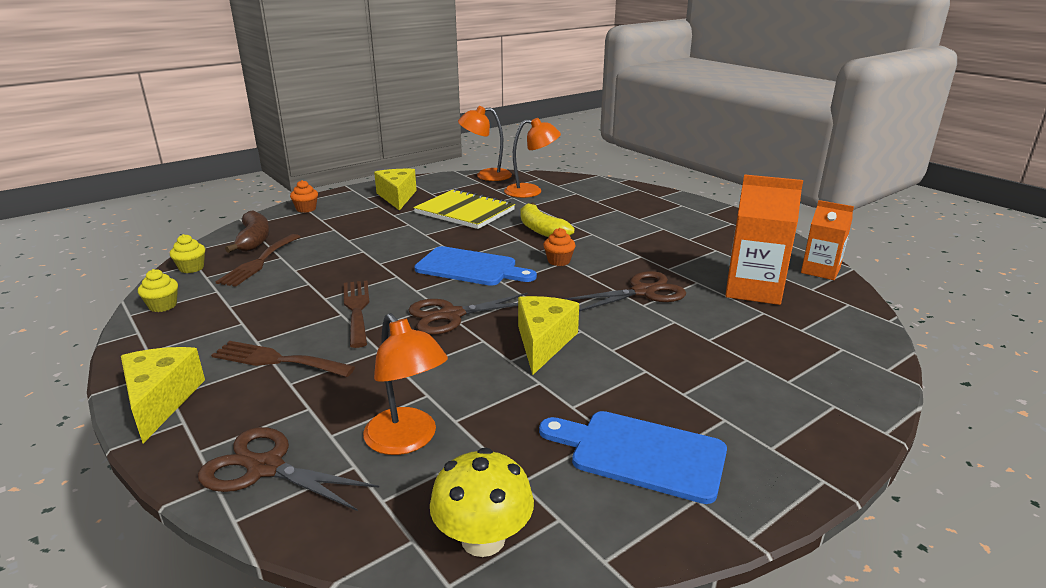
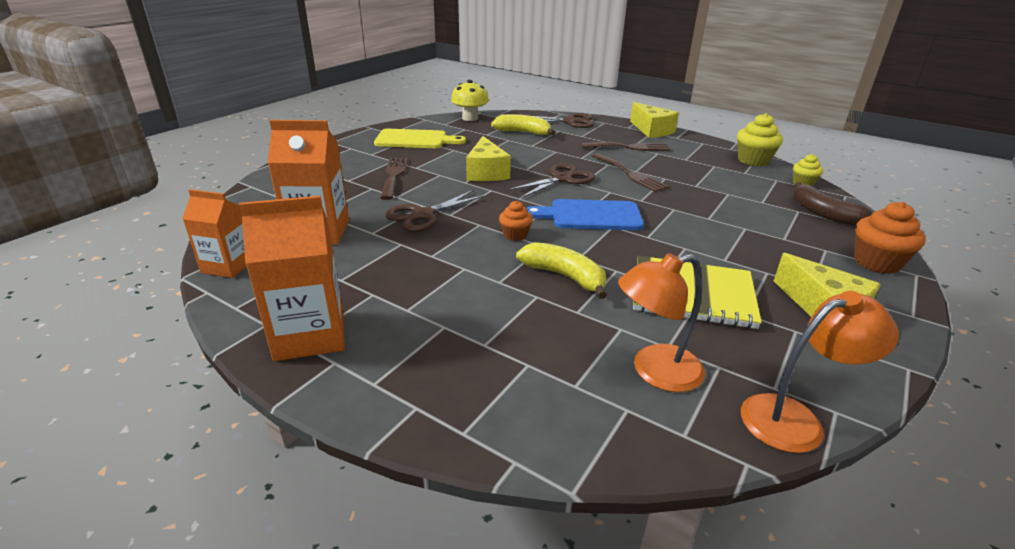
camera: 160 degrees right, 5 degrees up
yellow cupcake [138,269,178,312] -> yellow cupcake [737,113,783,166], size x1.67
brown fork [216,234,300,287] -> brown fork moved to [380,158,408,200]
orange cupcake [290,180,318,213] -> orange cupcake [854,202,926,274], size x1.67
orange lamp [363,313,448,455] -> yellow banana [491,114,556,135]
blue cutting board [539,411,727,504] -> yellow cutting board [374,129,466,148]
none -> orange carton [239,196,345,361]

